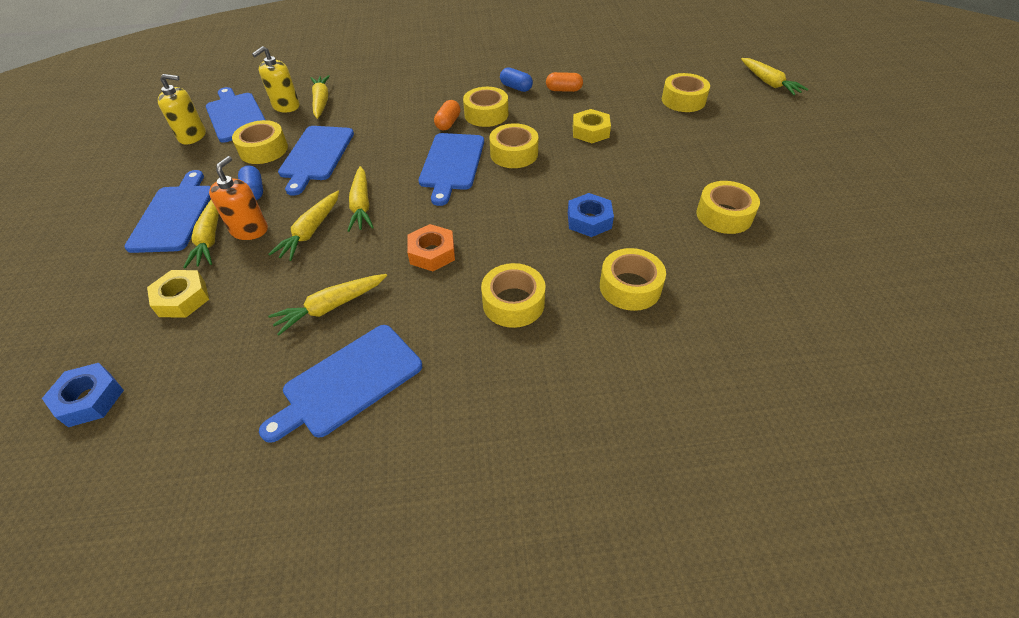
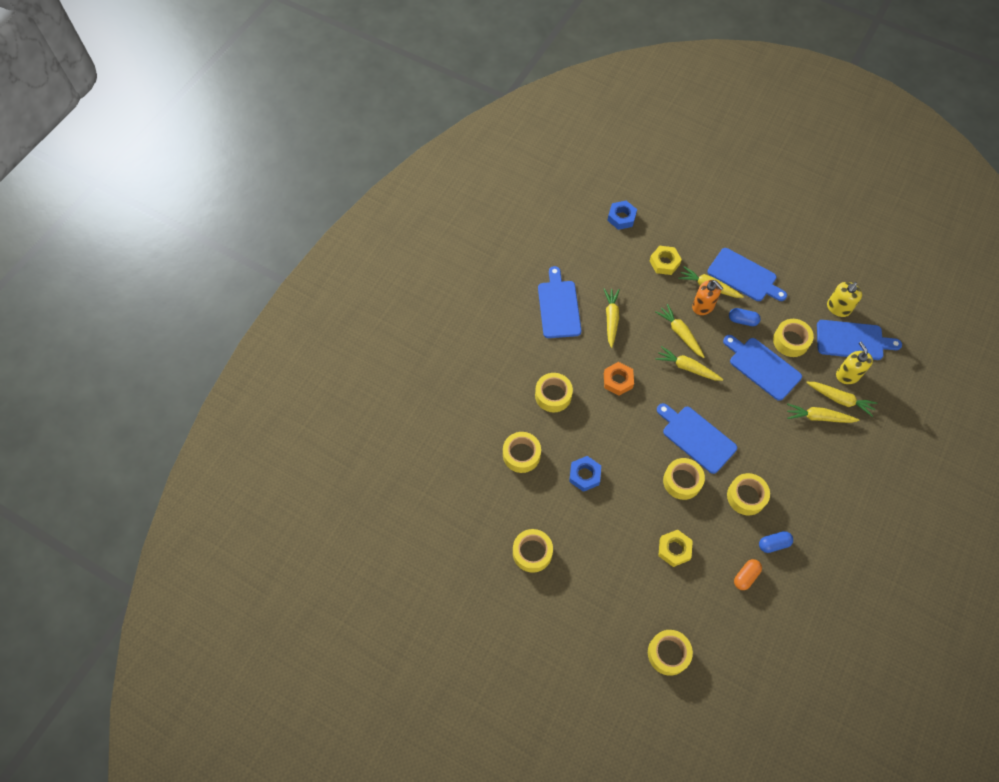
camera: 125 degrees right, 15 degrees up
orange capsule [434,100,461,130] -> none
yellow carrot [741,58,809,96] -> yellow carrot moved to [787,403,859,423]

